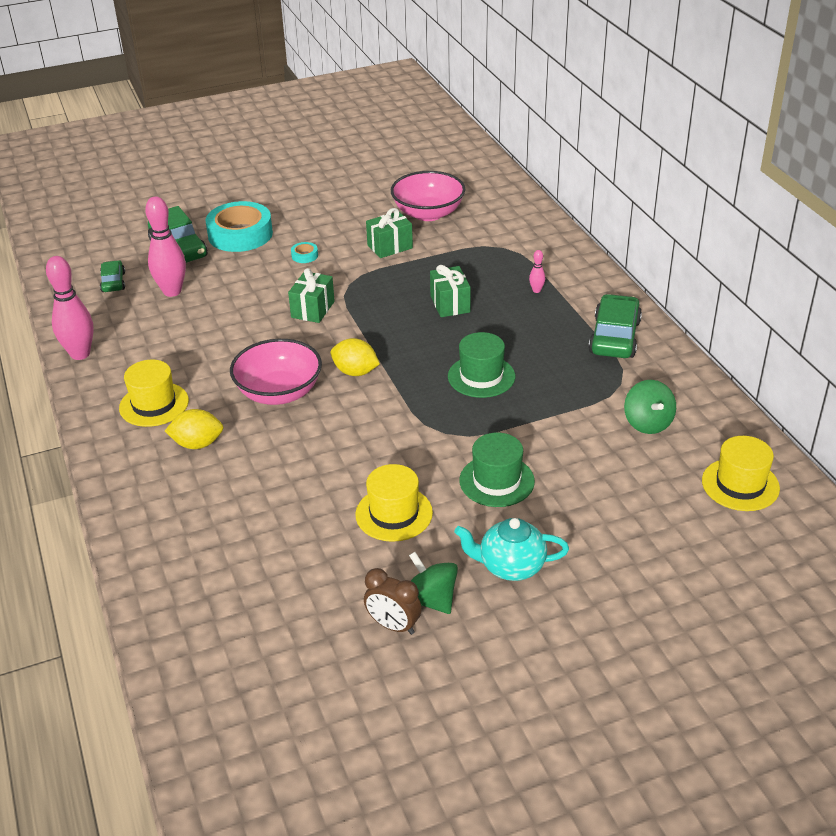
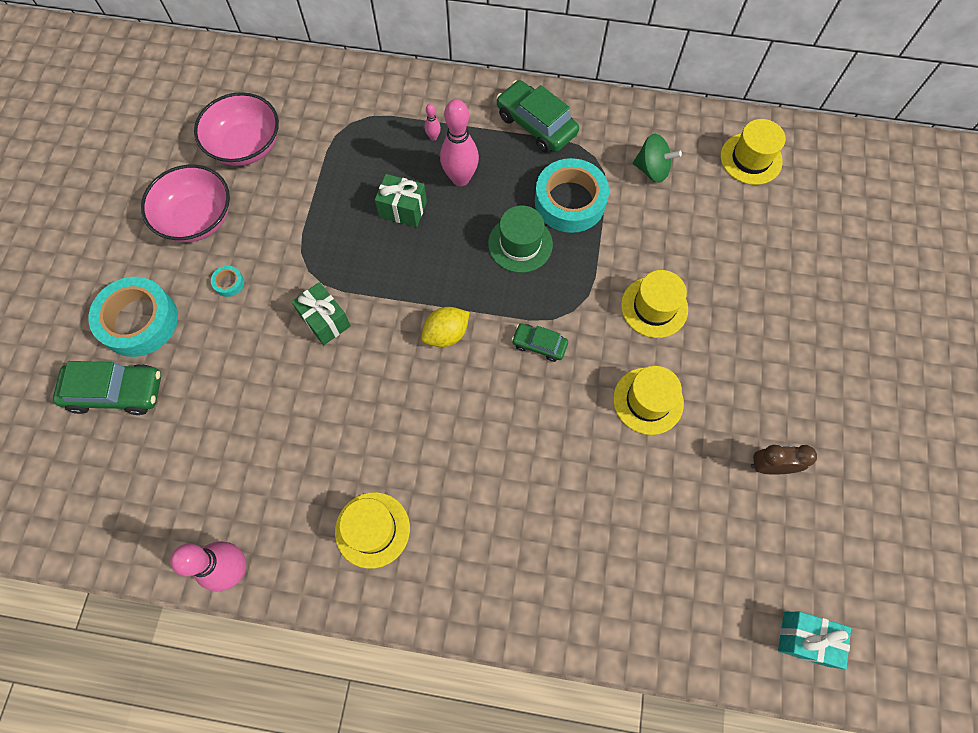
camera: 60 degrees left, 30 degrees up
green car [100,260,125,292] -> green car moved to [512,324,568,362]
pink bowling pin [145,196,186,297] -> pink bowling pin moved to [440,99,479,186]
yellow lemon [165,409,224,449] -> none
pink bowl [230,339,322,405] -> pink bowl moved to [141,165,230,242]
brown clock [364,568,422,635] -> brown clock turned 150 degrees counterclockwise [751,445,817,475]
green gift [366,208,413,258] -> none
green spinning top [409,552,458,614] -> none
turquoise teapot [454,518,569,581] -> none
green hat [459,433,535,507] -> yellow hat [621,270,688,338]
none -> turquoise tape [535,158,609,233]
none -> turquoise gift [778,611,851,669]

